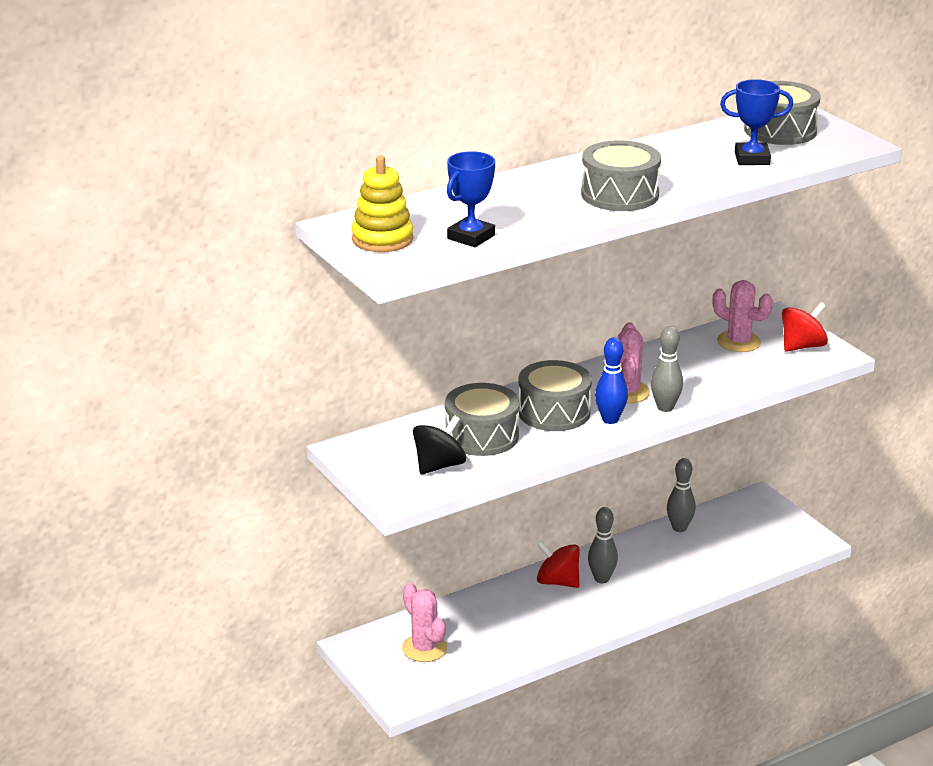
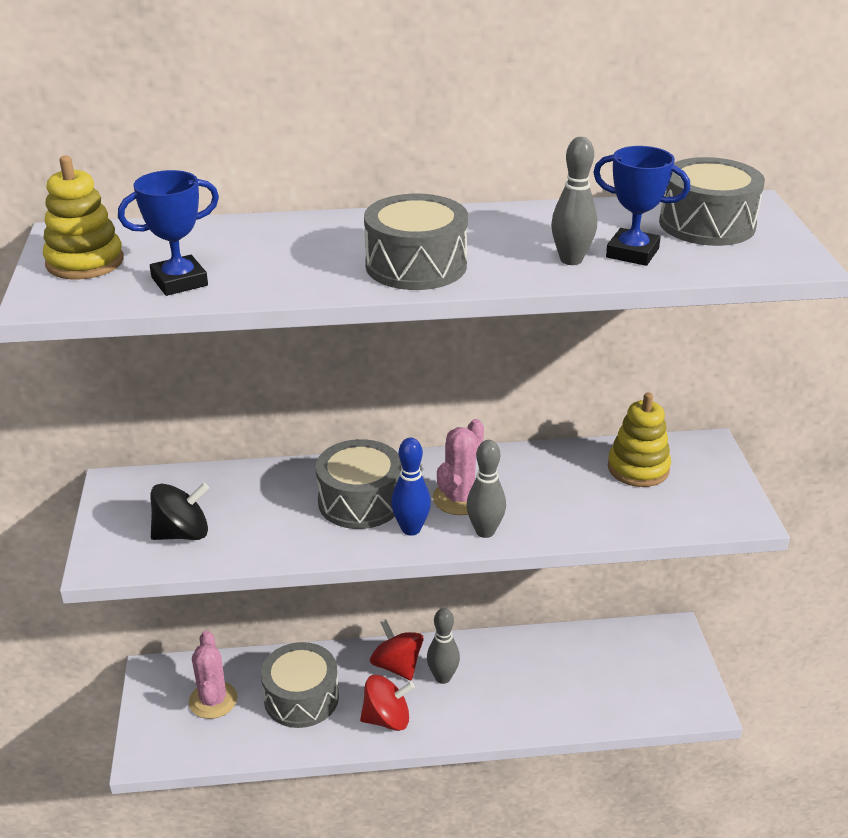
camera: 25 degrees right, 5 degrees up
grey drum [445,383,520,456] -> grey drum moved to [261,642,339,728]
grey bowling pin [667,458,696,532] -> grey bowling pin moved to [551,137,597,265]
pink cactus [713,280,773,352] -> yellow stacking toy [608,393,671,487]
red spinning top [782,302,828,352] -> red spinning top moved to [360,675,415,731]

